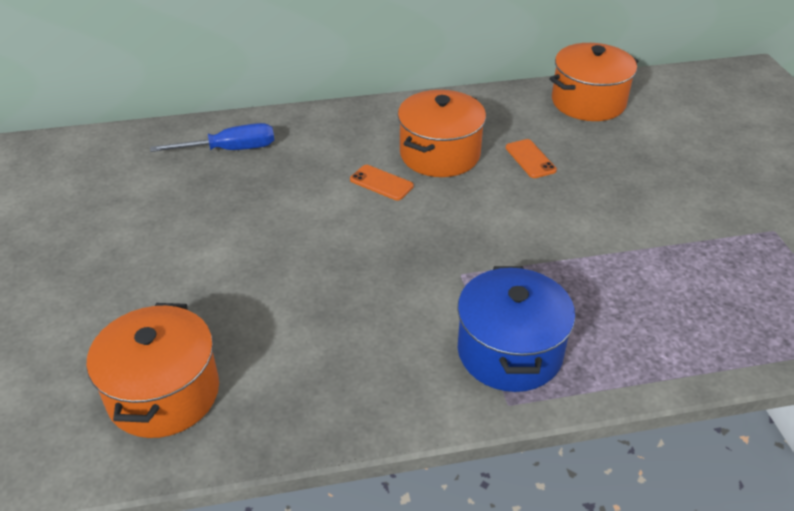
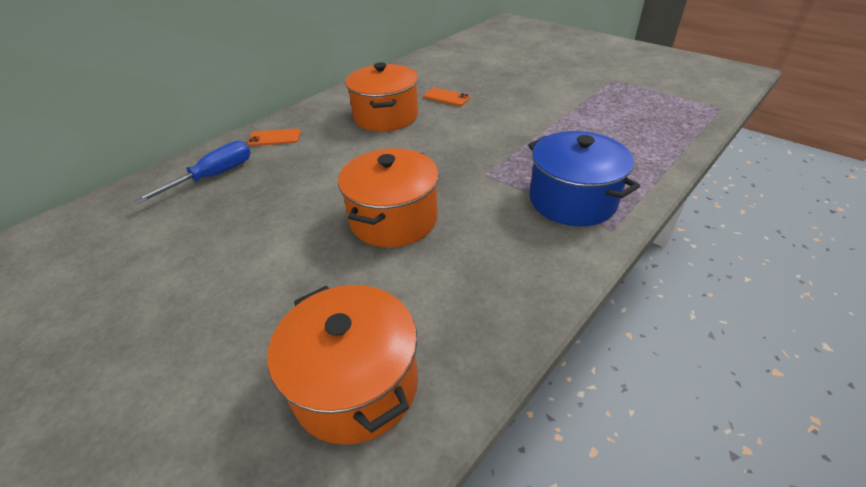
camera: 35 degrees left, 0 degrees up
orange phone [350,165,414,201] -> orange phone moved to [247,129,301,146]
orange pot [549,43,638,121] -> orange pot moved to [338,148,439,247]

